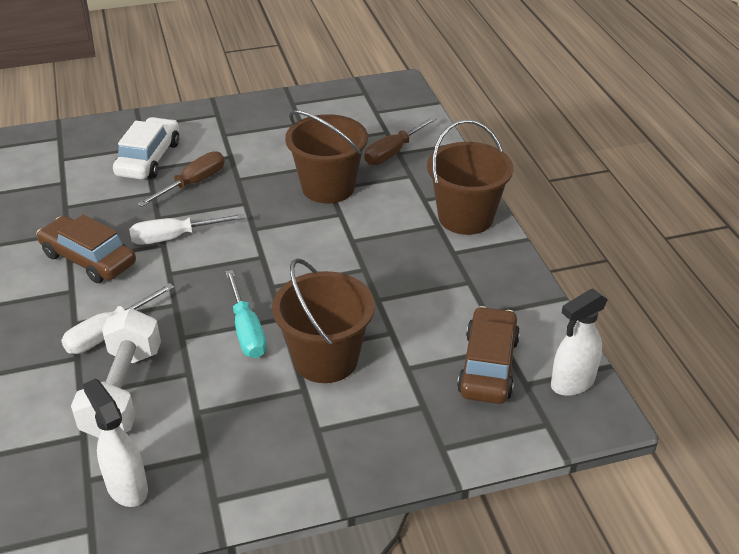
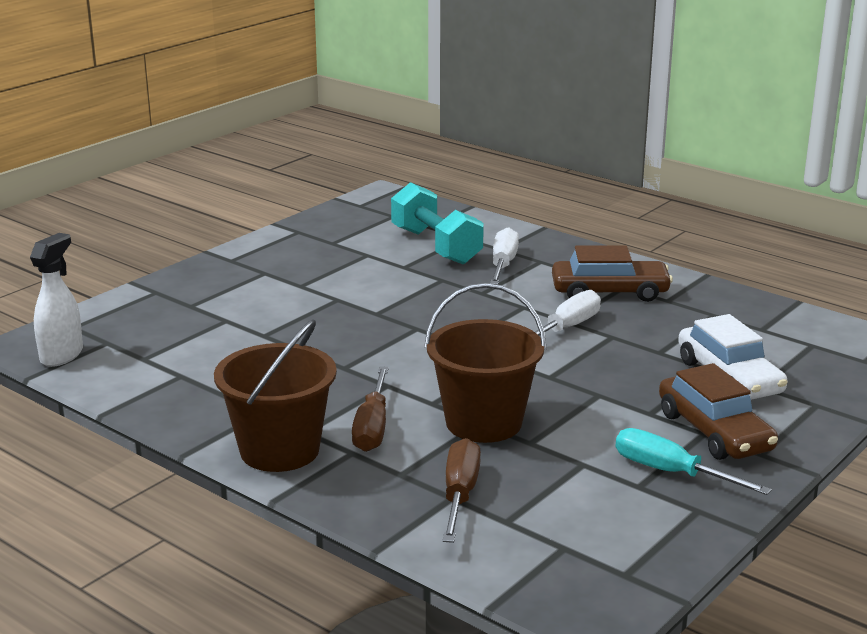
camera: 145 degrees right, 15 degrees down
white dumbbell [71,308,161,438] -> turquoise dumbbell [391,182,484,265]
white spray bottle [82,378,148,507] -> none
brown screwdriver [137,151,225,207] -> brown screwdriver moved to [352,366,389,452]
turquoise screwdriver [225,270,267,358] -> turquoise screwdriver moved to [616,428,772,495]
brown bucket [272,258,375,383] -> none
brown car [457,306,520,404] -> brown car moved to [659,363,778,460]

